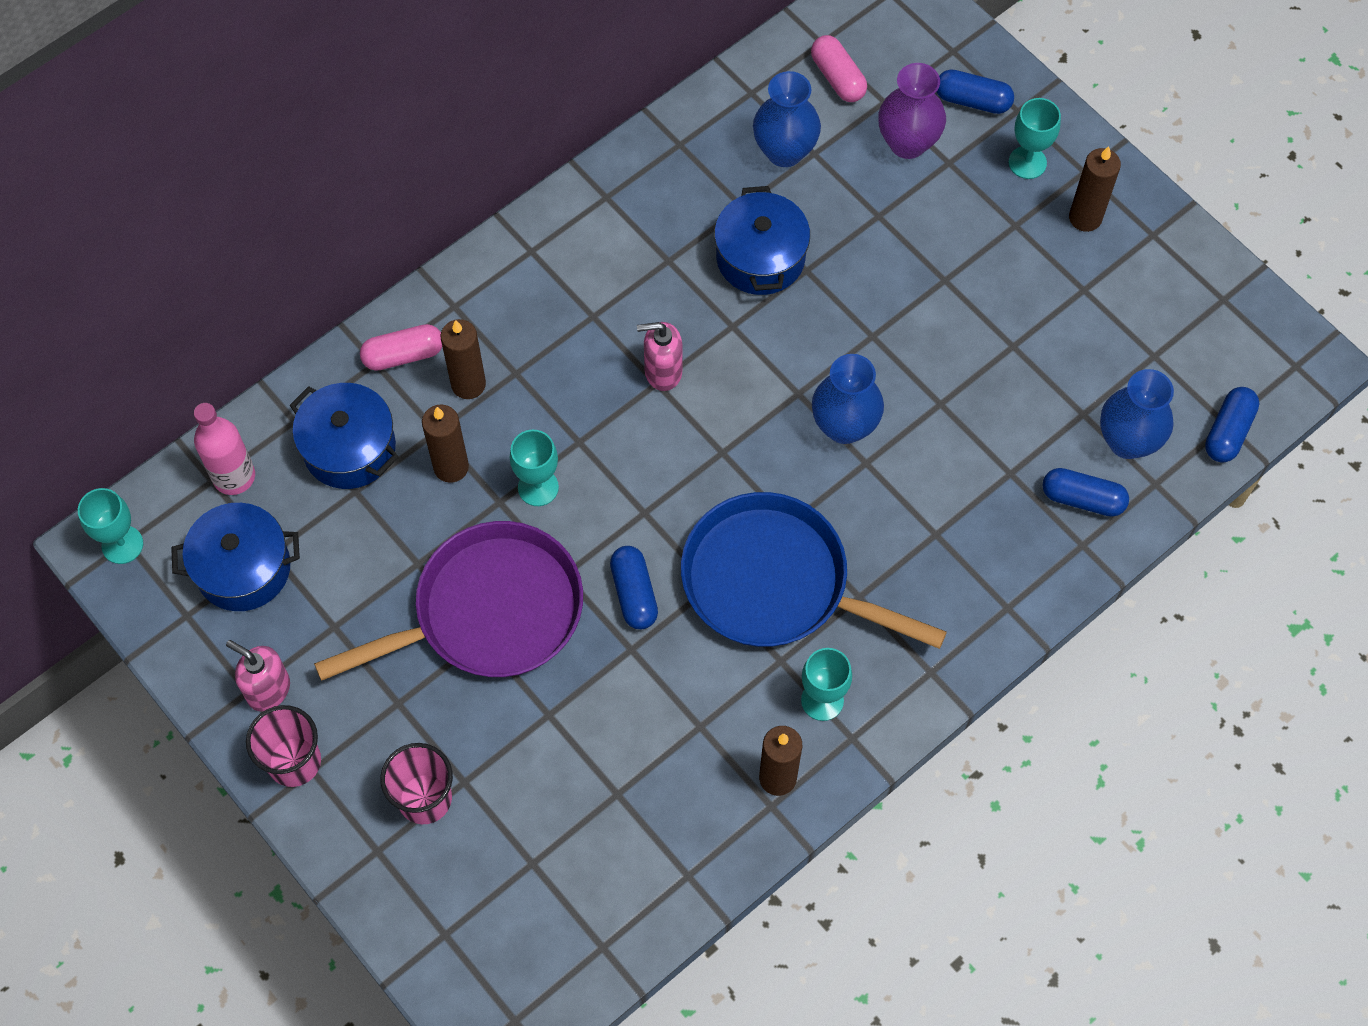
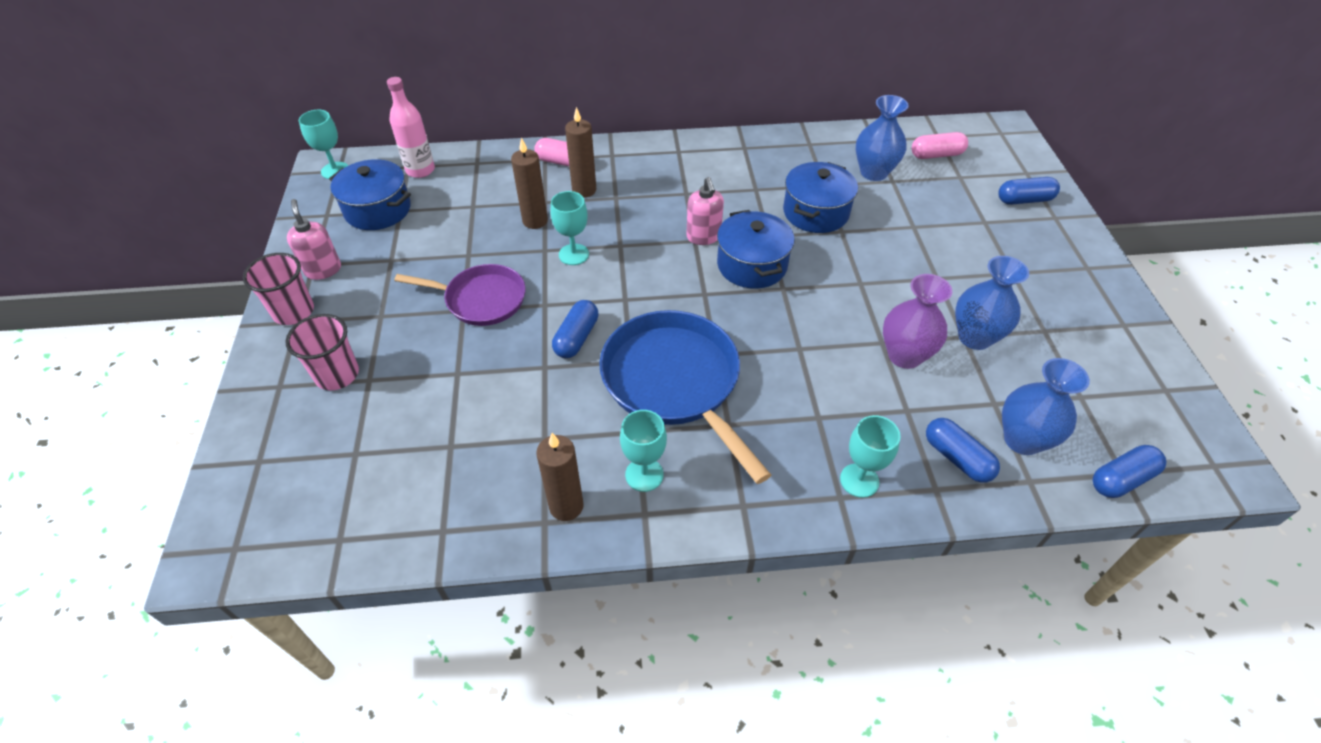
camera: 35 degrees right, 15 degrees down
blue pot [290,383,399,489] -> blue pot moved to [717,210,795,289]
purple pan [314,521,583,681] -> purple pan [394,264,526,326], size x0.63
pink soap dispenser [637,322,682,391] -> pink soap dispenser turned 135 degrees counterclockwise [686,177,724,245]
pink capsule [811,35,867,102] -> pink capsule turned 75 degrees clockwise [912,132,968,159]
blue vase [812,354,884,444] -> blue vase moved to [955,256,1029,350]
purple vase [878,63,946,159] -> purple vase moved to [883,274,952,369]
blue capsule [937,69,1014,114] -> blue capsule turned 60 degrees counterclockwise [998,177,1060,205]
turquoise goblet [1009,98,1061,179] -> turquoise goblet moved to [840,415,901,498]
brown candle [1069,146,1121,232] -> none

